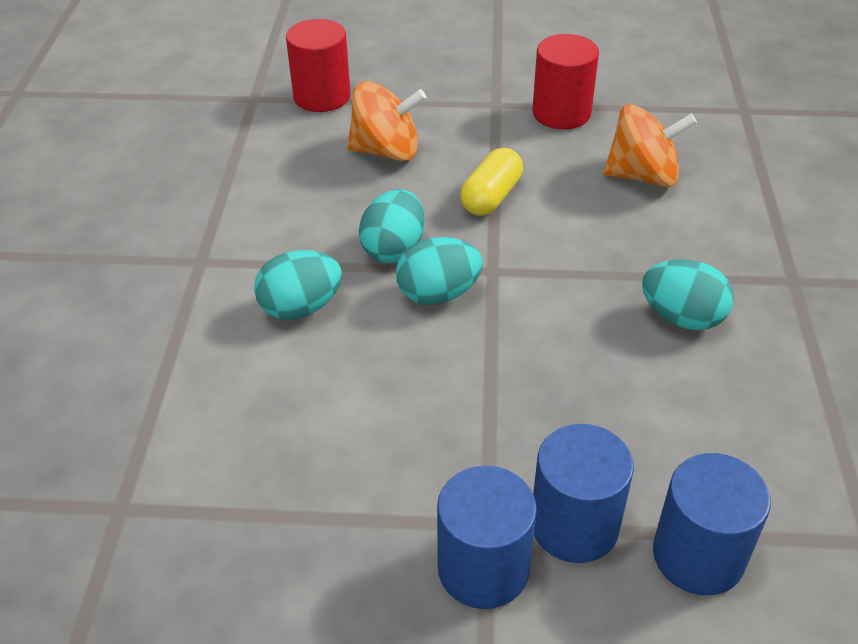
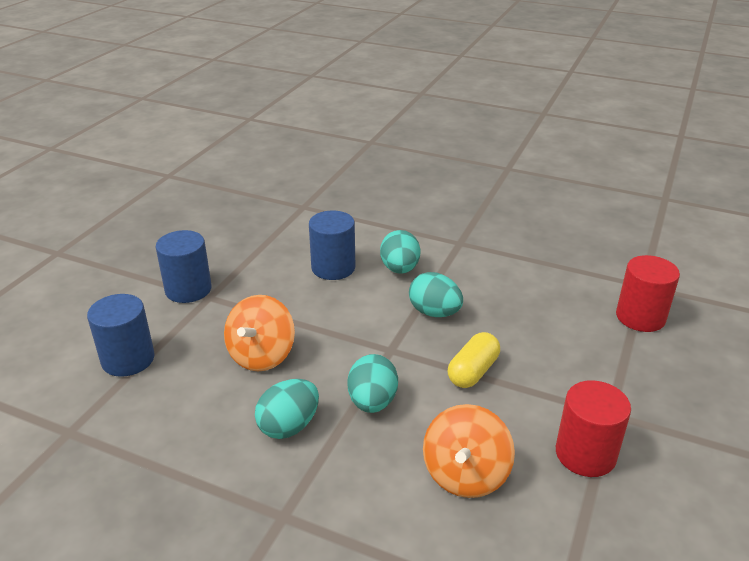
camera: 110 degrees right, 10 degrees down
orange spinning top [347,81,426,161] -> orange spinning top moved to [224,295,295,371]
turquoise egg [396,237,483,305] -> turquoise egg moved to [347,354,398,413]
yellow capsule [460,148,523,216] -> yellow capsule turned 75 degrees clockwise [448,332,500,388]
blue cylinder [533,424,634,563] -> blue cylinder moved to [309,211,355,280]

